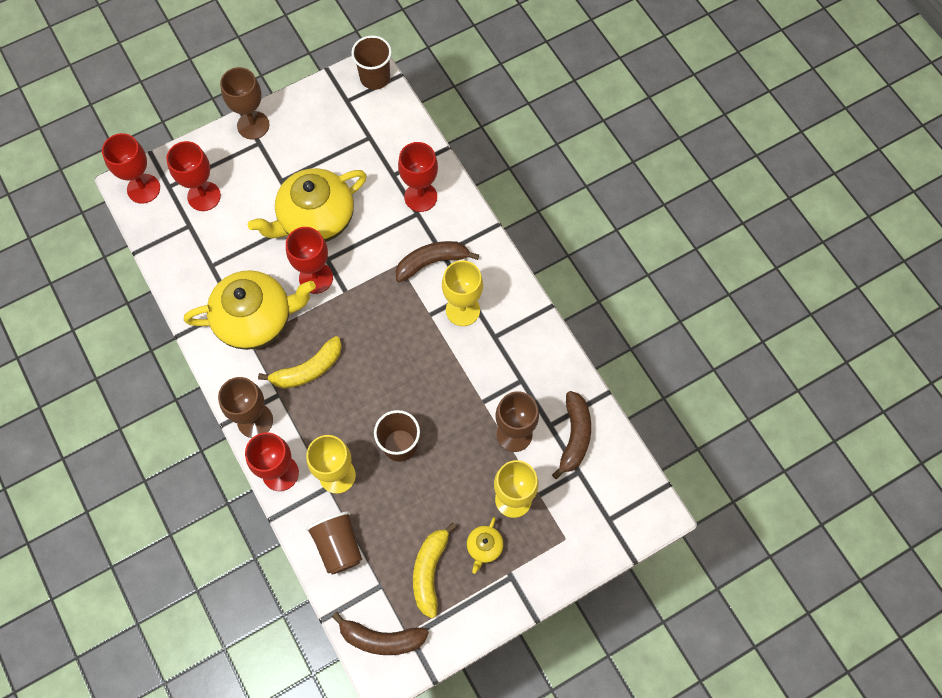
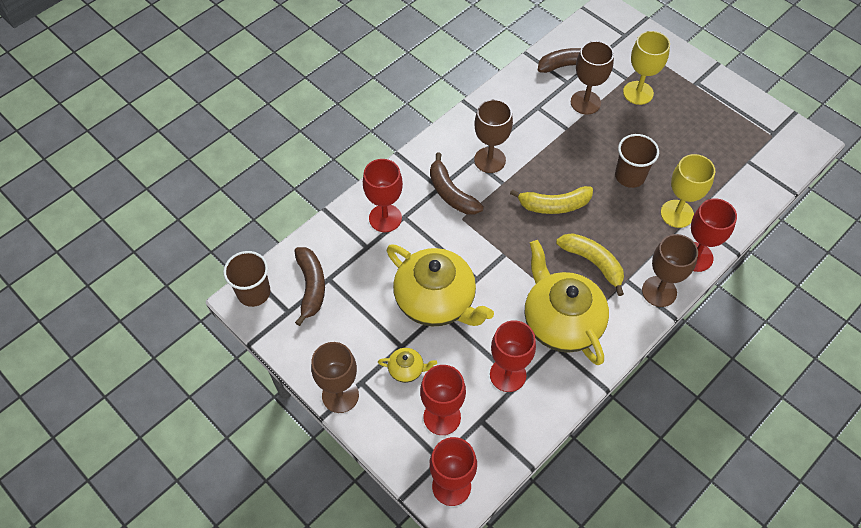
camera: 105 degrees left, 10 degrees down
red goblet [286,227,333,294] -> red goblet moved to [490,320,536,392]
brown cup [306,511,362,574] -> none
brown banana [332,612,429,655] -> brown banana moved to [294,247,325,326]
yellow banana [413,522,457,618] -> yellow banana moved to [510,186,593,214]
yellow goblet [442,260,483,326] -> brown goblet [474,99,513,173]
yellow teapot [467,517,503,574] -> yellow teapot moved to [378,348,437,383]

